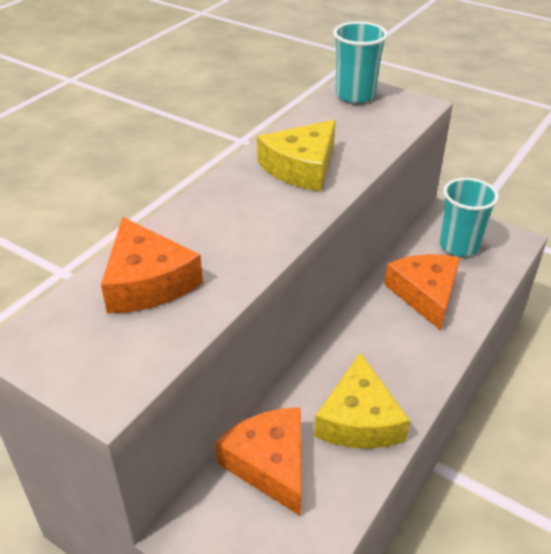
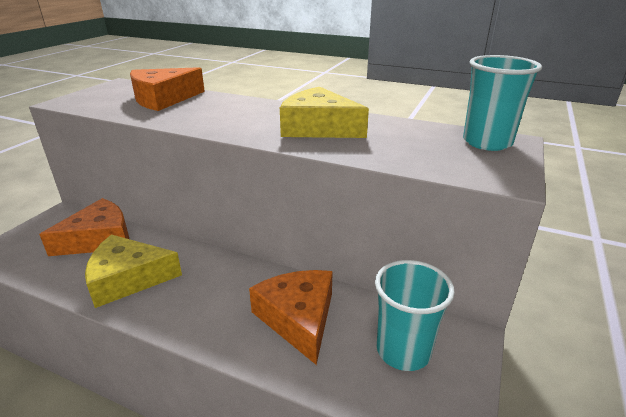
camera: 80 degrees right, 10 degrees down
orange cheese [384,254,460,331] -> orange cheese turned 90 degrees counterclockwise [249,270,333,365]

